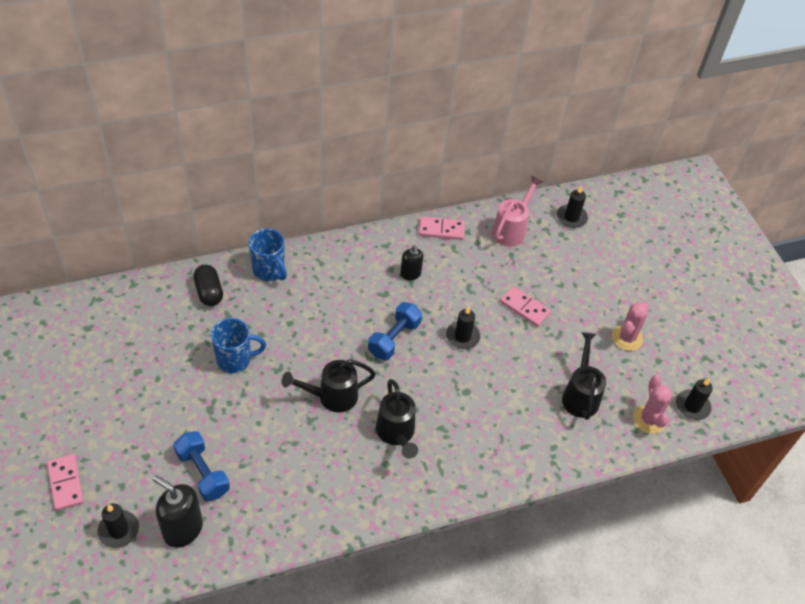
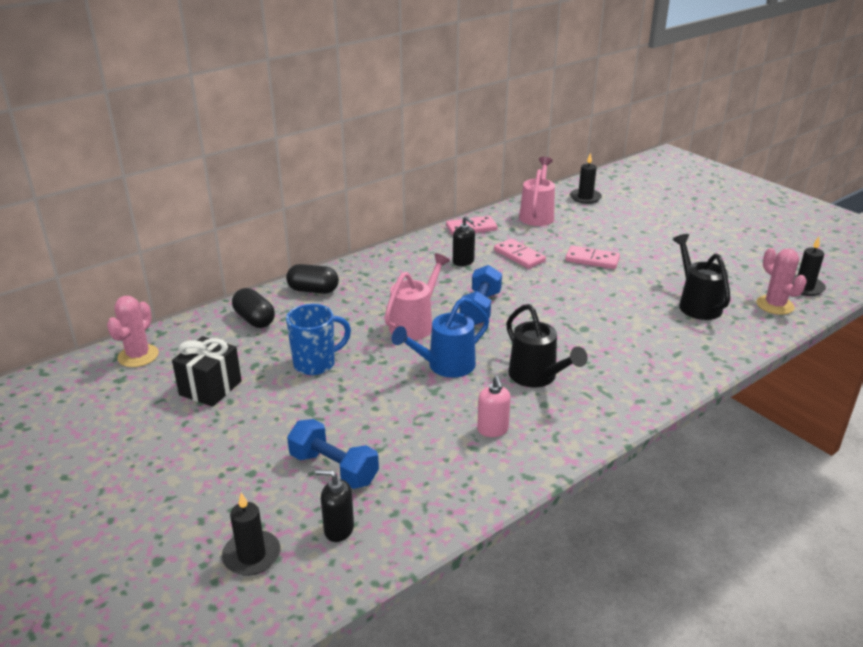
camera: 15 degrees left, 20 degrees down
pink domino [47,454,84,511] -> pink domino moved to [494,239,546,269]
black soap dispenser [152,475,203,548] -> black soap dispenser [316,469,354,542], size x0.60
blue mug [249,228,287,281] -> black capsule [286,264,339,294]
black watering can [282,360,376,412] -> blue watering can [392,297,489,378]
black candle [446,306,480,349] -> none
pink cactus [612,302,650,351] -> pink cactus moved to [107,296,159,367]
none -> black gift [172,336,242,407]
none -> pink watering can [384,253,450,340]
none -> pink soap dispenser [477,376,511,437]

